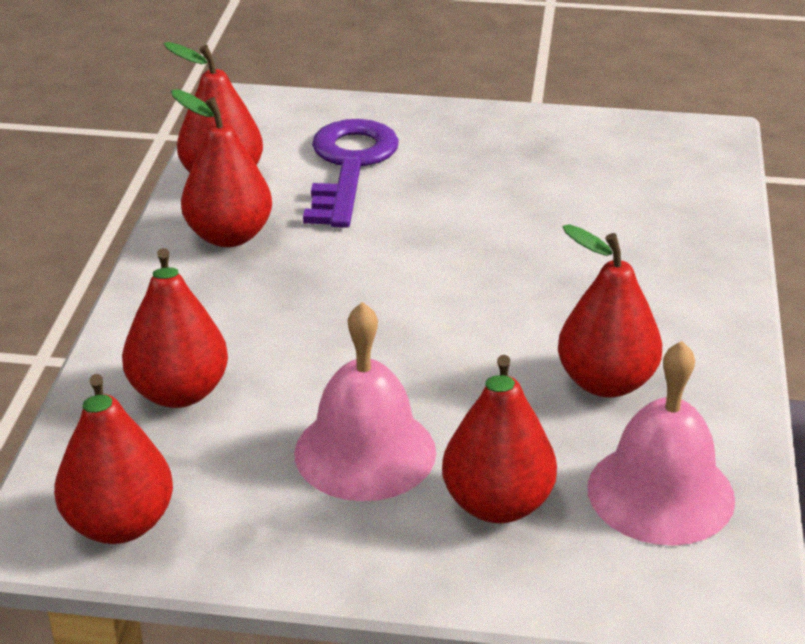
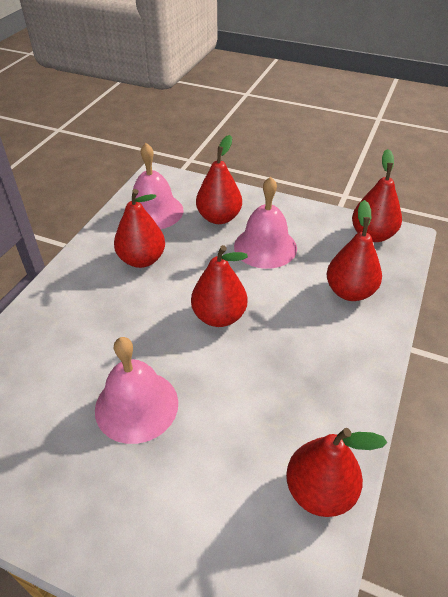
camera: 165 degrees left, 10 degrees up
red pear [171,89,272,247] -> red pear moved to [191,245,248,327]
purple key [303,119,399,228] -> none
none -> pink bell [95,337,178,444]

